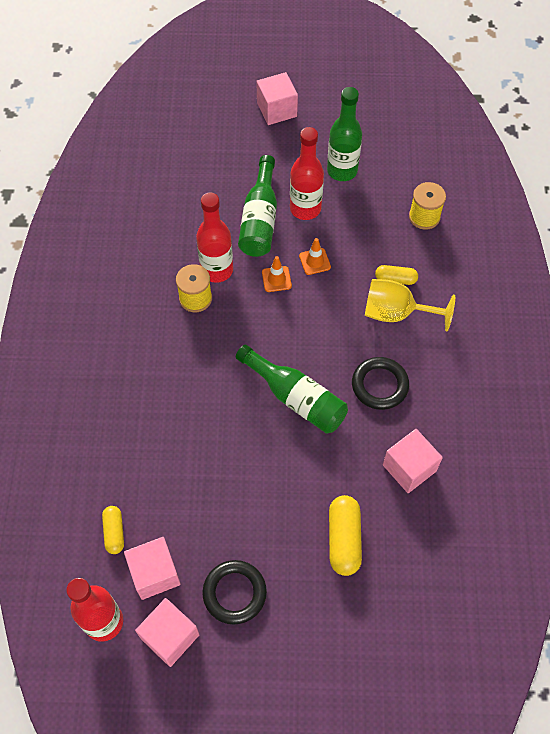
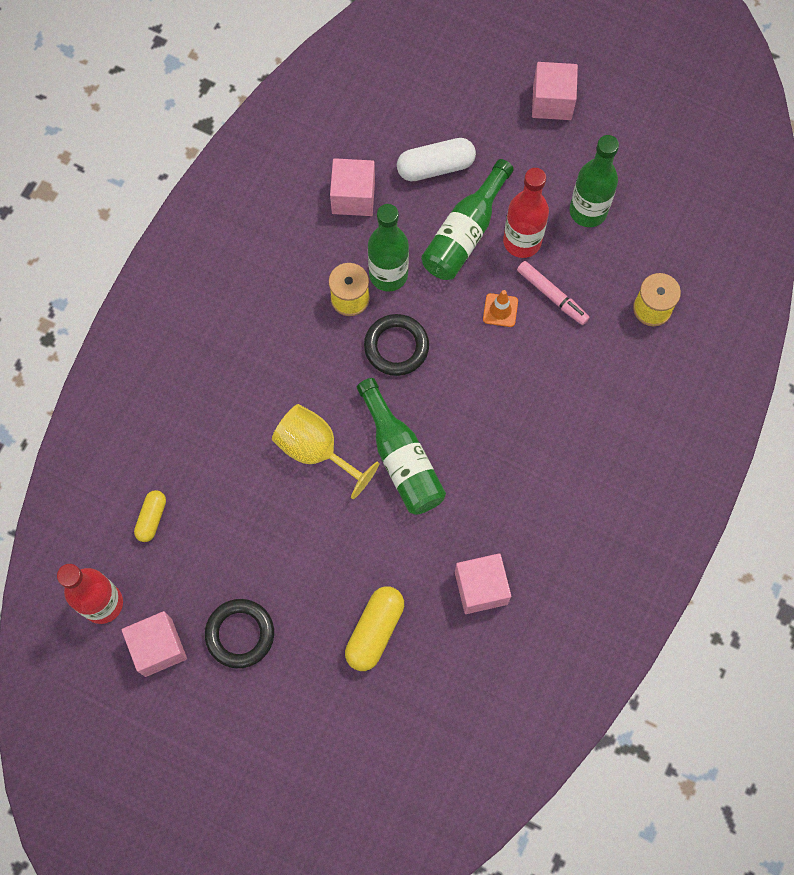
camera: 25 degrees right, 10 degrees up
pink cube [124,537,181,600] -> pink cube moved to [330,158,375,216]
red bottle [196,192,233,283] -> green bottle [368,204,409,292]
orange traffic cone [262,256,292,292] -> none
black ring [352,357,409,410] -> black ring moved to [364,314,429,376]
yellow goblet [365,279,455,331] -> yellow goblet moved to [272,404,379,499]
yellow capsule [375,265,418,285] -> none
none -> white capsule [397,138,476,181]
none -> pink marker [517,261,589,325]

